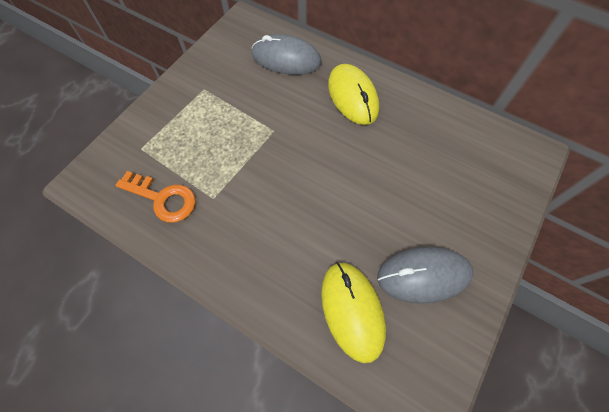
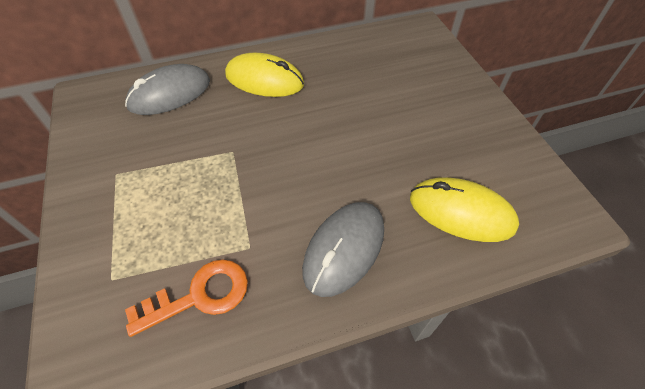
camera: 50 degrees left, 10 degrees down
grey mouse [377,247,473,304] -> grey mouse moved to [302,202,384,297]

